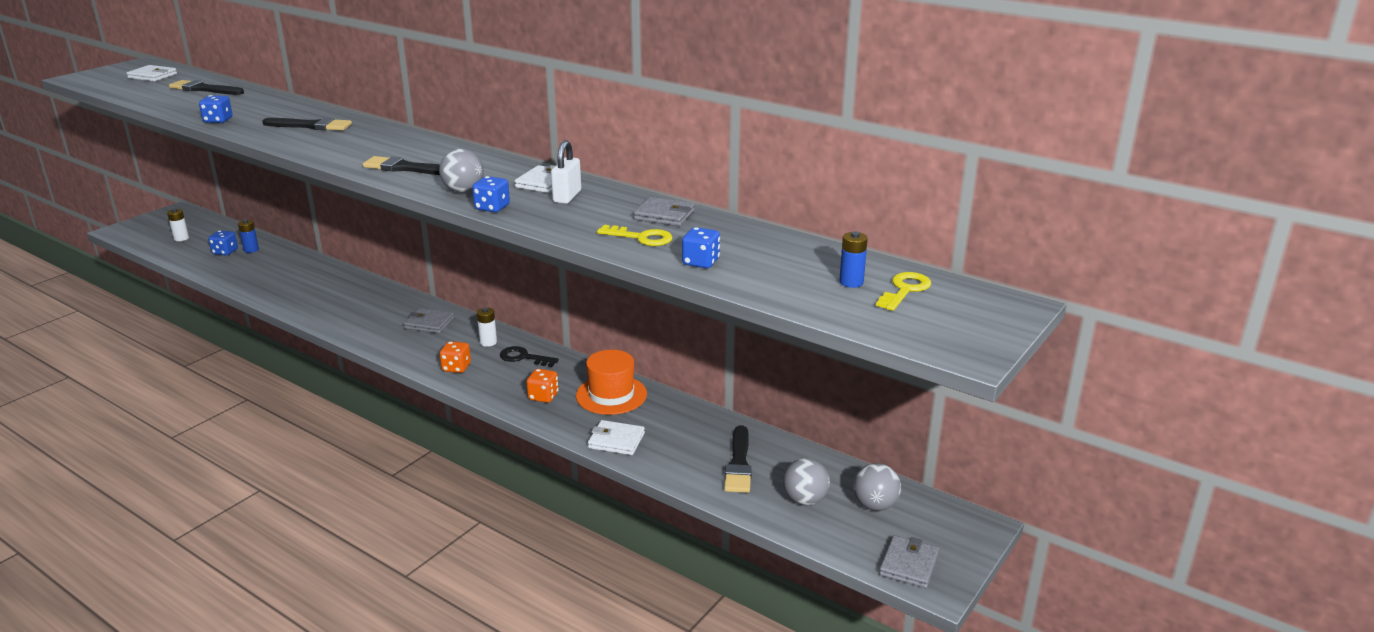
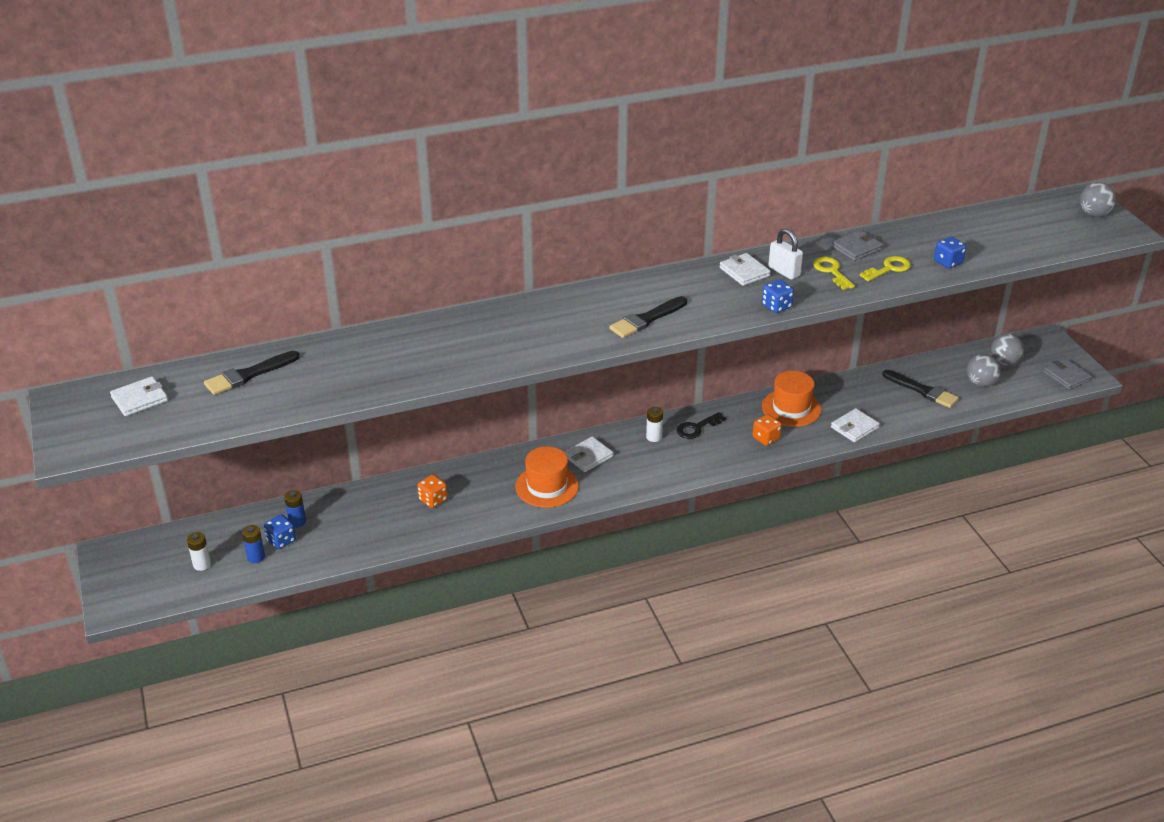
camera: 55 degrees left, 10 degrees up
blue dice [199,95,232,123] -> none
black brush [262,118,352,130] -> none
grey wallet [404,308,455,333] -> white wallet [564,436,613,472]
grey ball [439,149,484,192] -> grey ball moved to [1079,182,1116,217]
orange dice [440,341,471,373] -> orange dice moved to [417,475,448,508]
blue battery [839,231,868,288] -> blue battery moved to [242,525,265,563]
yellow key [876,272,931,311] -> yellow key moved to [813,257,855,290]
none -> orange hat [515,446,579,508]

